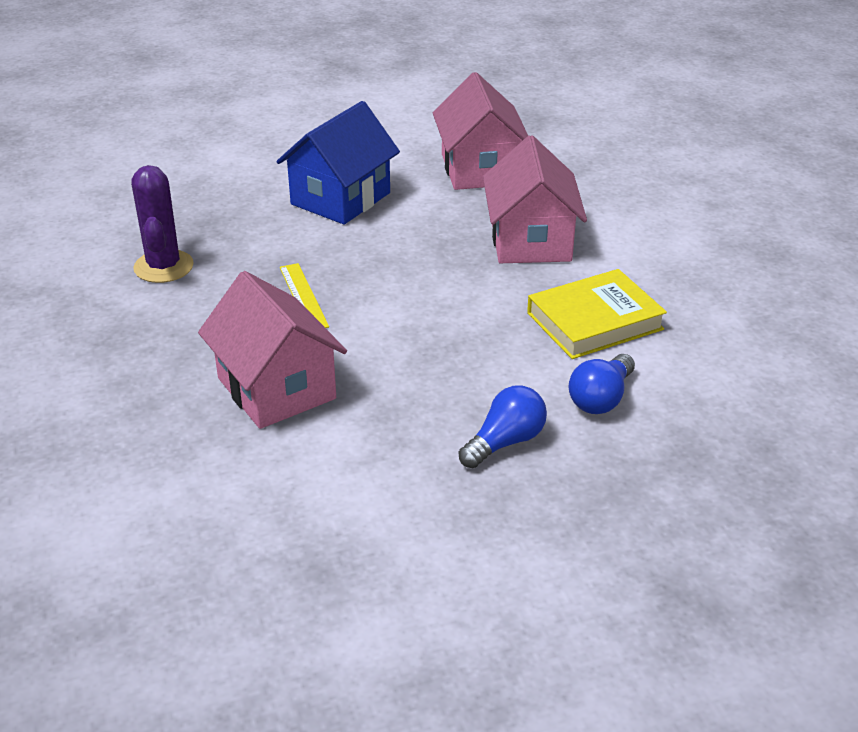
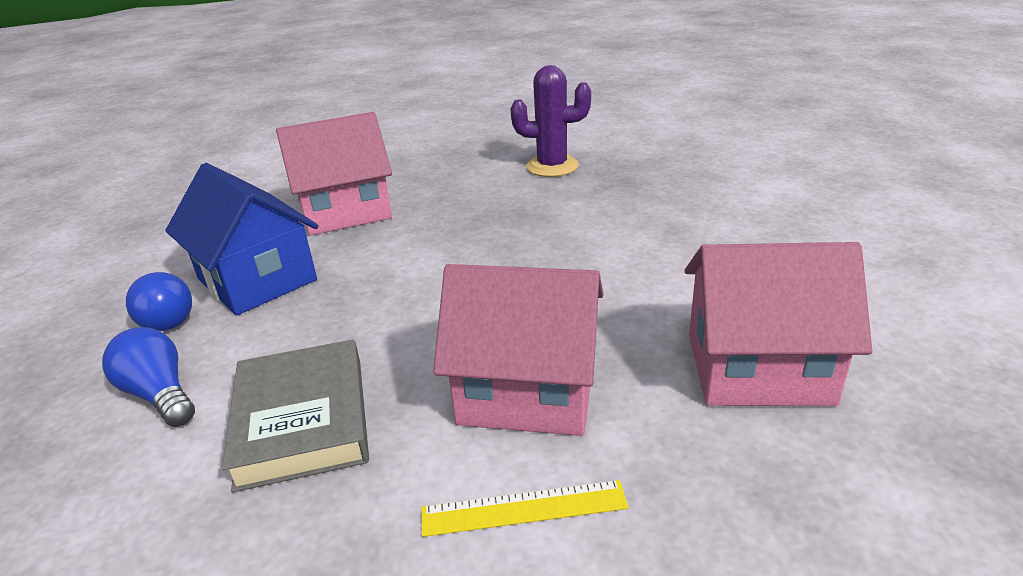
camera: 105 degrees right, 5 degrees down
blue house [276,101,400,225] -> blue house moved to [165,163,318,315]
yellow ruler [280,263,329,328] -> yellow ruler moved to [421,480,629,537]
yellow book [527,269,667,359] -> grey book [222,339,369,493]

